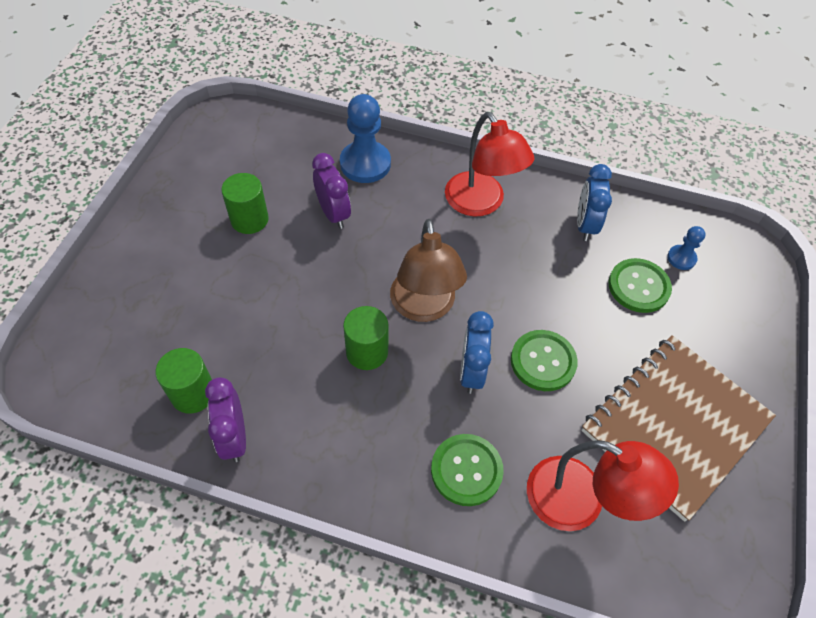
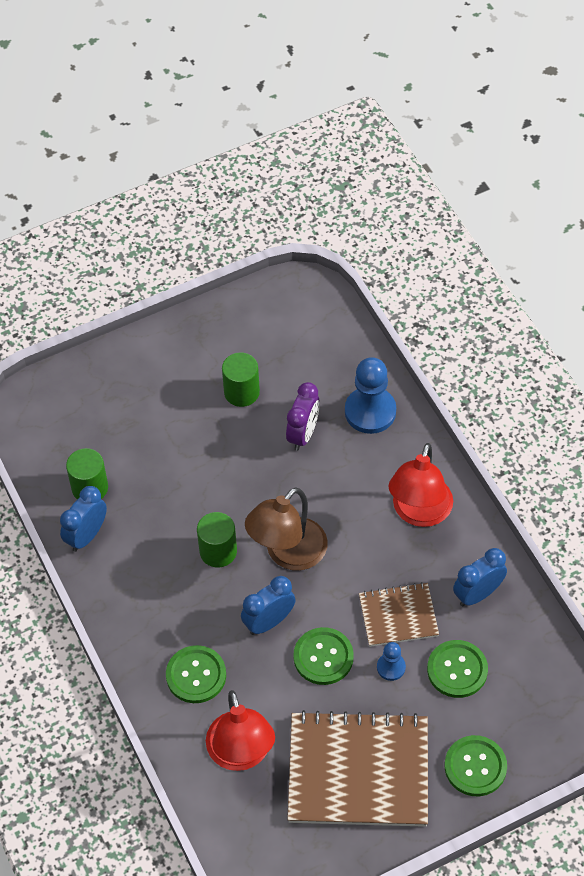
camera: 50 degrees right, 0 degrees up
purple clock [205,378,246,462] -> blue clock [60,486,107,552]
blue pawn [667,226,706,270] -> blue pawn moved to [377,642,406,681]
none -> brown notebook [359,582,439,647]
none -> green button [445,735,507,796]

